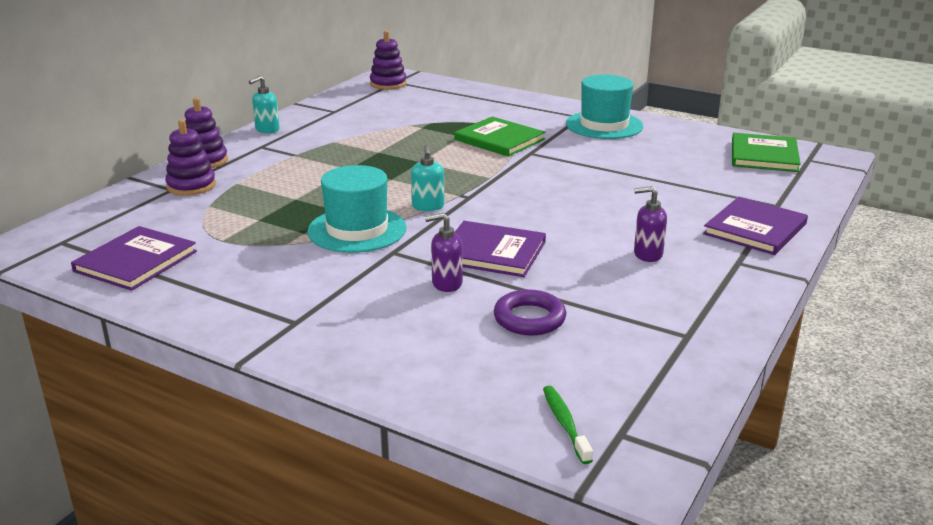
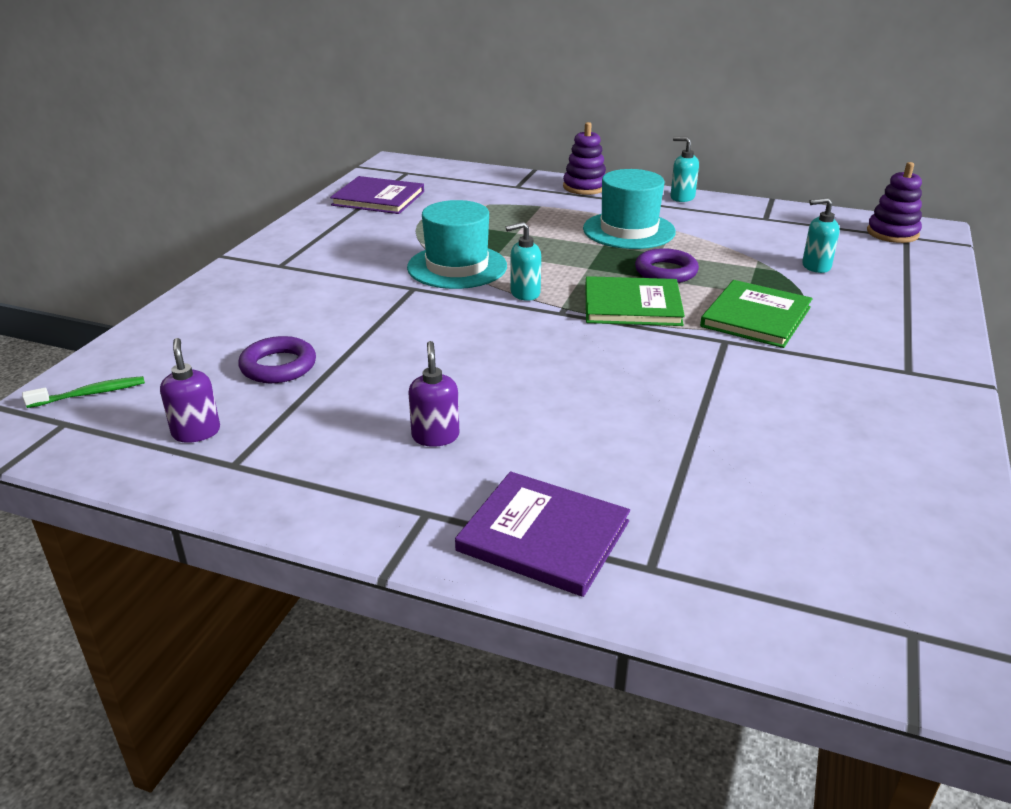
camera: 80 degrees right, 5 degrees up
purple stacking toy [165,119,216,196] -> none
purple soap dispenser [425,213,463,292] -> purple soap dispenser moved to [160,338,220,443]
purple book [454,221,546,277] -> none
turquoise hat [566,75,643,139] -> turquoise hat moved to [583,169,676,249]
green book [732,133,801,172] -> green book moved to [585,276,685,326]
none -> purple ring [635,248,699,283]
none -> turquoise soap dispenser [802,198,840,273]

